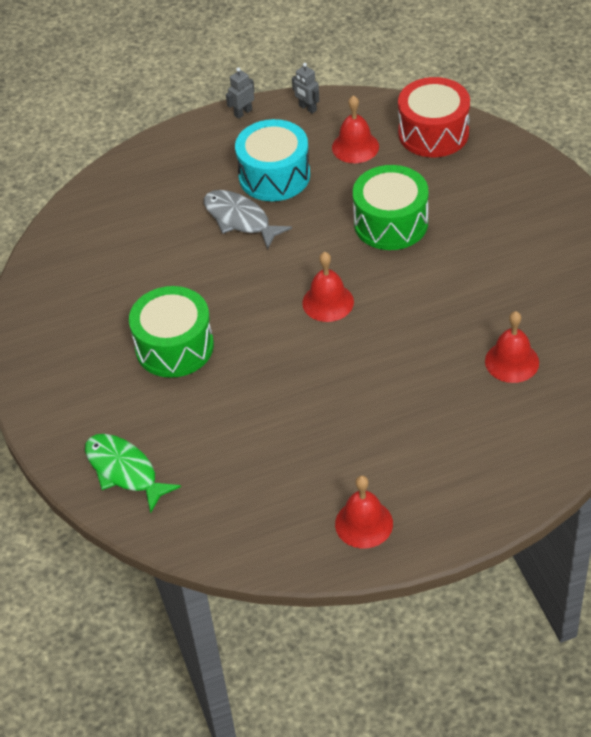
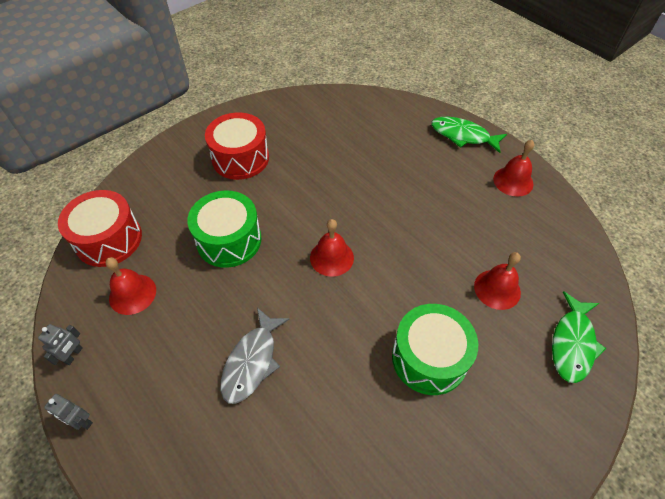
camera: 115 degrees left, 5 degrees up
turquoise drum [235,119,310,201] -> none
red bell [485,311,539,383] -> red bell moved to [474,252,521,310]
none -> red drum [205,112,269,180]
none -> green fish [431,117,507,153]

